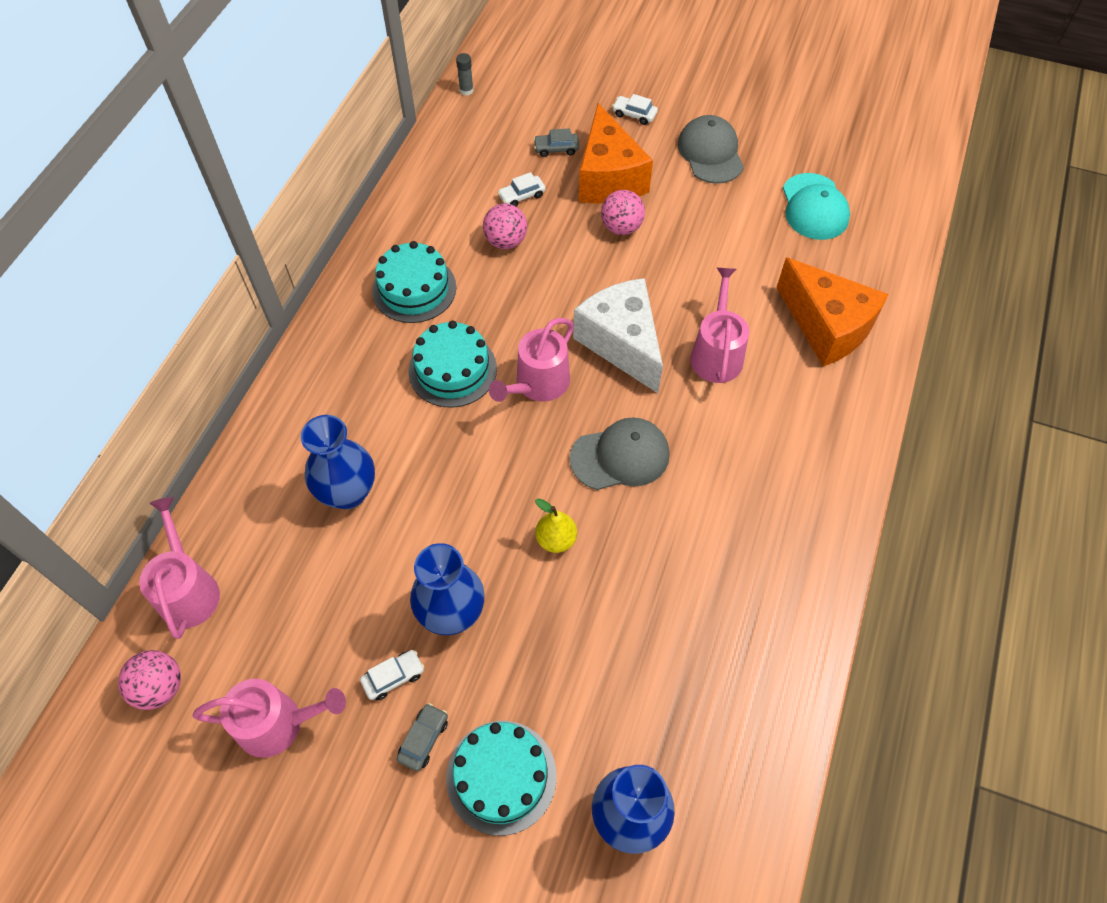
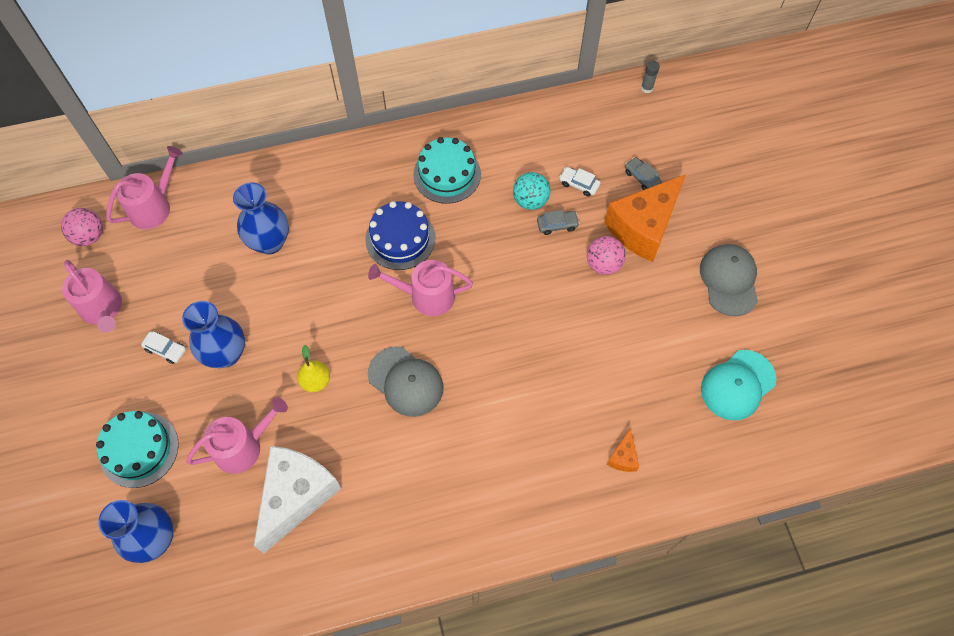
camera: 55 degrees right, 5 degrees up
grey car [397,703,448,771] -> grey car moved to [537,210,580,235]
turquoise cake [408,321,497,407] -> blue cake [365,201,435,270]
pink ball [483,203,527,249] -> turquoise ball [513,172,551,210]
white cheese [573,278,663,393] -> white cheese moved to [254,446,342,553]
white car [612,94,658,125] -> none
grey cap [678,115,744,184] -> grey cap turned 45 degrees counterclockwise [700,244,758,316]
pink watering can [690,268,749,383] -> pink watering can moved to [186,397,288,474]
orange cheese [776,257,889,366] -> orange cheese [607,429,639,472], size x0.42

